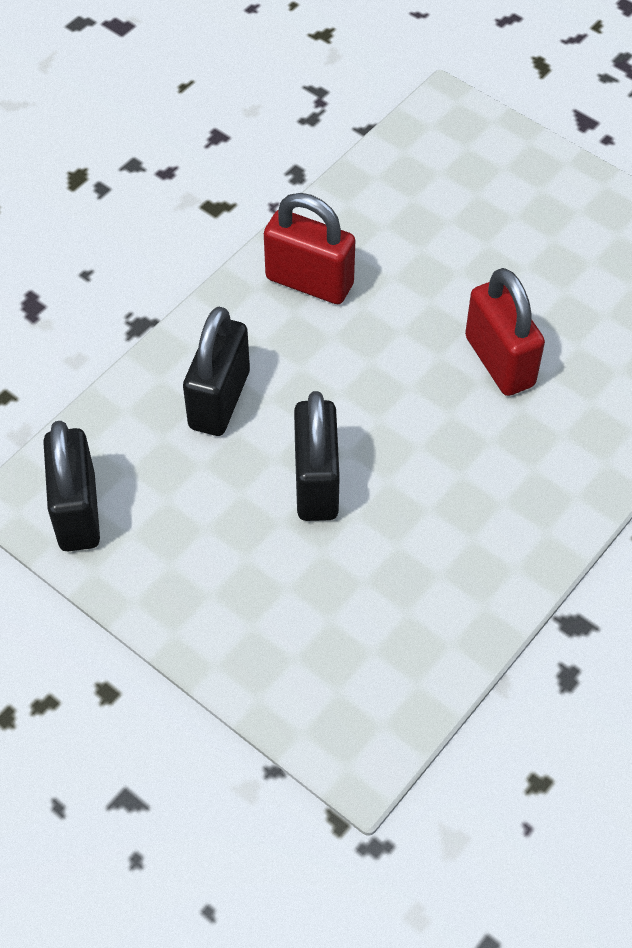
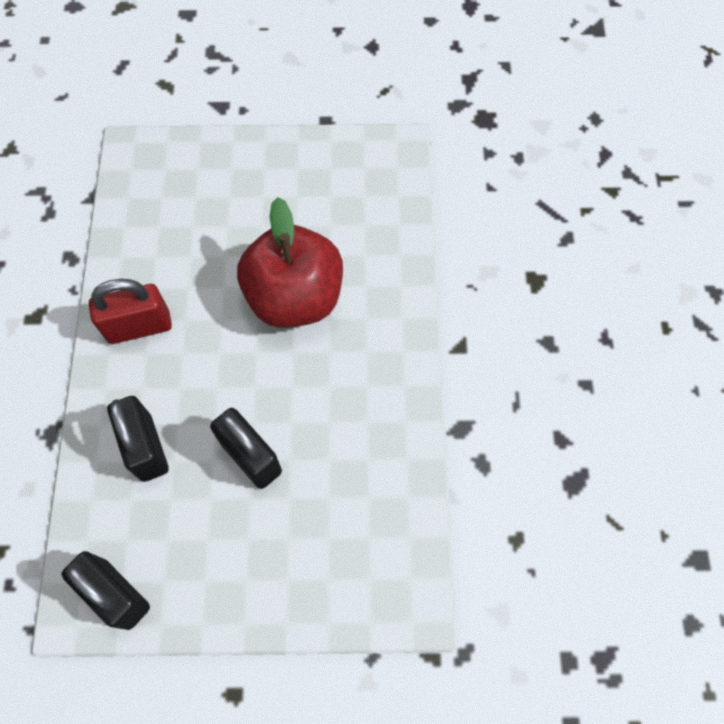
camera: 40 degrees left, 10 degrees up
red padlock [465,268,545,396] -> red apple [237,197,343,328]

